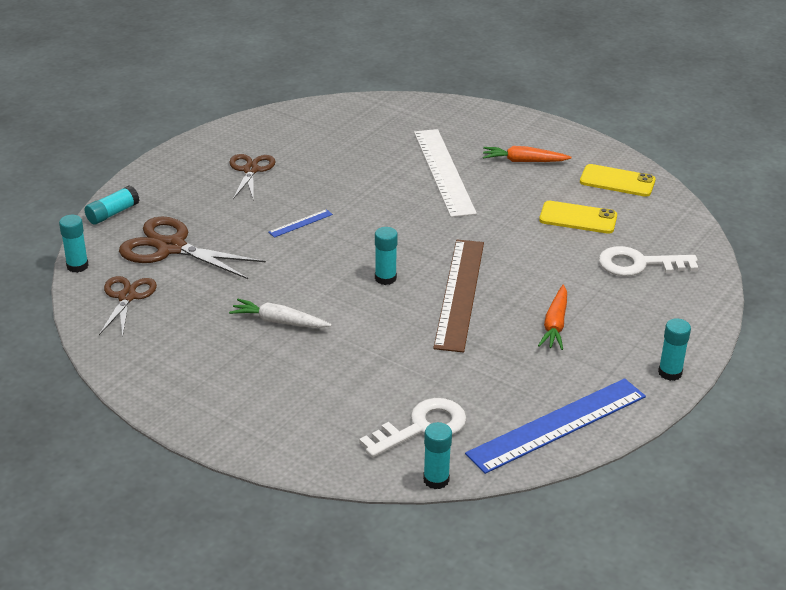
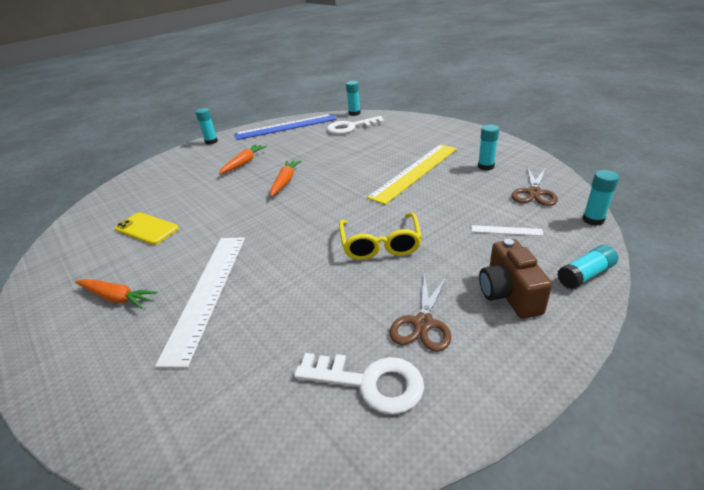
camera: 160 degrees left, 0 degrees up
brown scissors [119,217,266,279] -> white ruler [472,225,544,236]
white carrot [229,299,332,328] -> yellow ruler [367,144,457,205]
blue ruler [268,209,333,238] -> yellow glasses [339,212,422,260]
turquoise glue stick [375,227,398,285] -> turquoise glue stick moved to [478,125,499,171]
brown ruler [433,239,484,353] -> orange carrot [270,160,301,197]
yellow phone [580,164,656,197] -> none
white key [599,246,698,276] -> white key moved to [294,353,424,415]
none -> brown camera [479,239,552,319]

